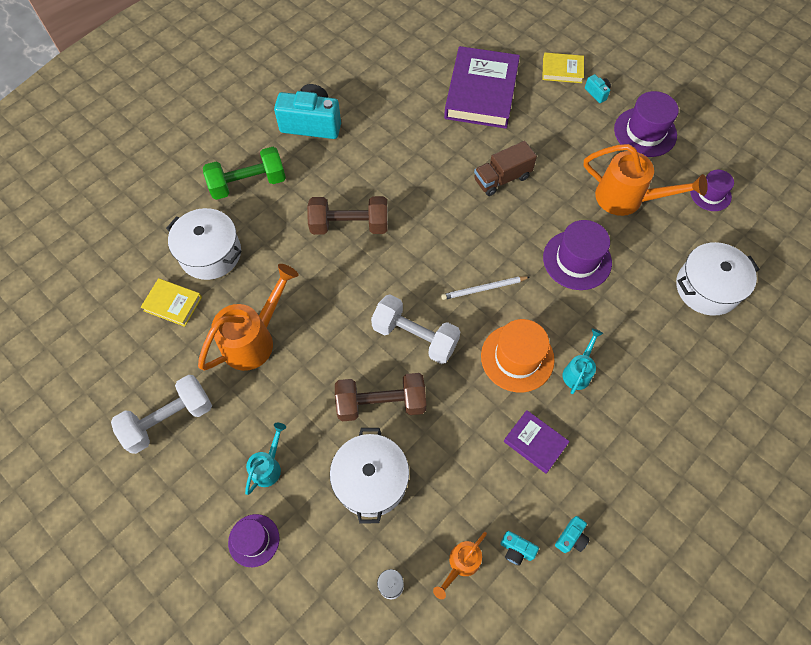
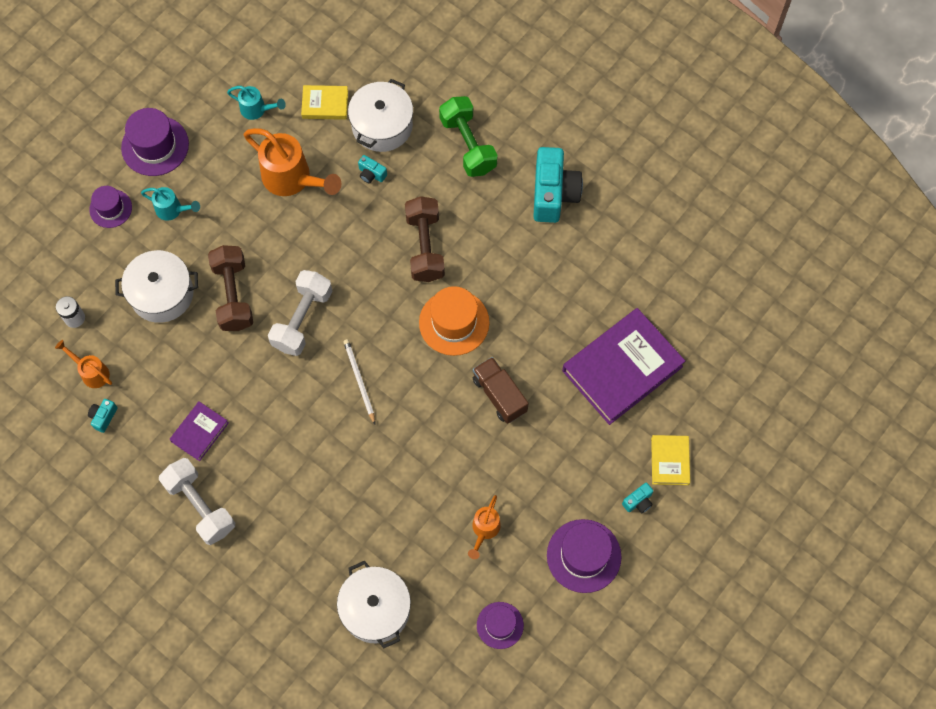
camera: 85 degrees right, 5 degrees up
white dumbbell [111,375,212,454] -> white dumbbell moved to [159,458,235,545]
yellow book [141,278,202,327] -> yellow book turned 75 degrees clockwise [301,85,348,120]
purple book [444,46,520,129] -> purple book turned 45 degrees counterclockwise [562,308,685,425]
orange hat [481,319,555,392] -> orange hat moved to [419,286,489,356]
purple hat [543,220,612,290] -> purple hat moved to [121,108,189,176]
turquoise camera [555,516,590,553] -> turquoise camera moved to [358,155,387,183]
turquoise watering can [563,329,603,394] -> turquoise watering can moved to [227,86,286,120]
orange watering can [584,144,708,216] -> orange watering can [468,495,501,559], size x0.54

